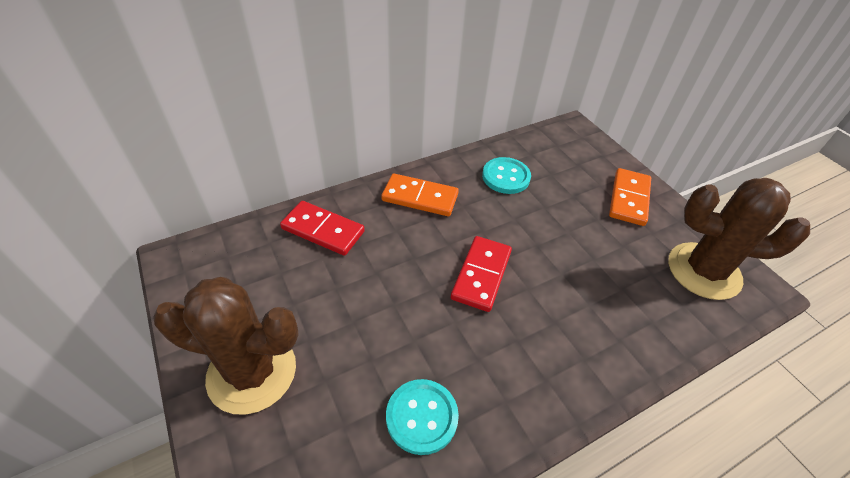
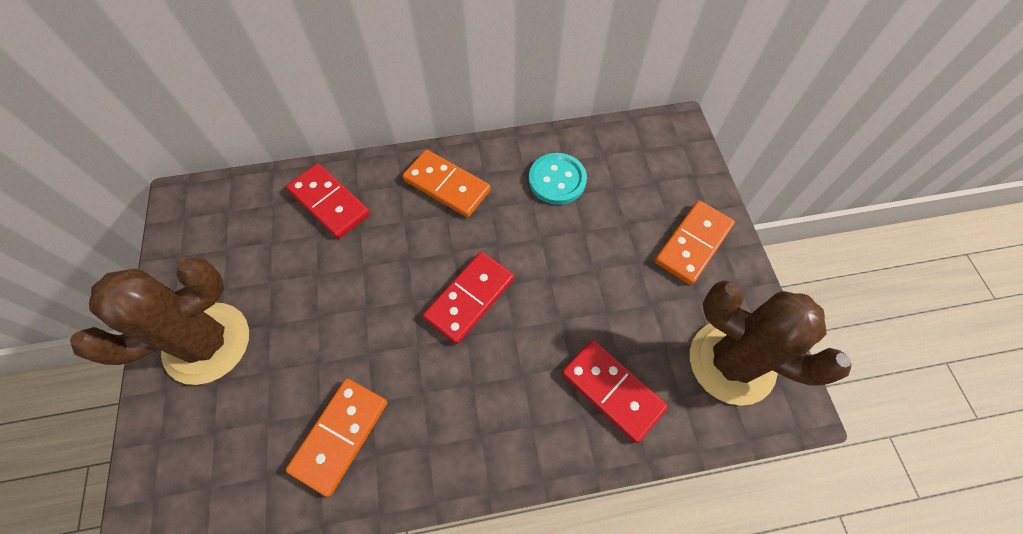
camera: 20 degrees right, 15 degrees up
brown cactus [153,277,299,415] -> brown cactus turned 60 degrees counterclockwise [70,257,249,385]
turquoise button [386,379,459,455] -> orange domino [286,379,387,497]
none -> red domino [562,340,668,443]

